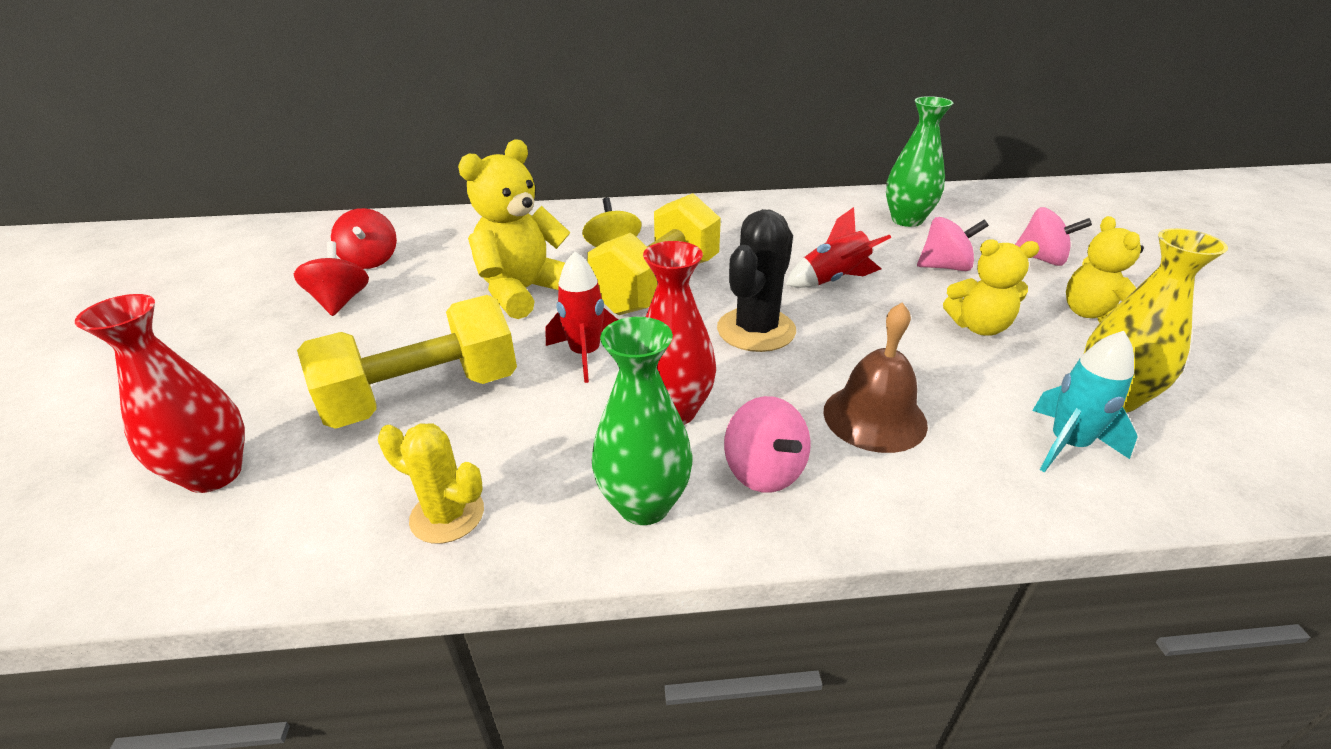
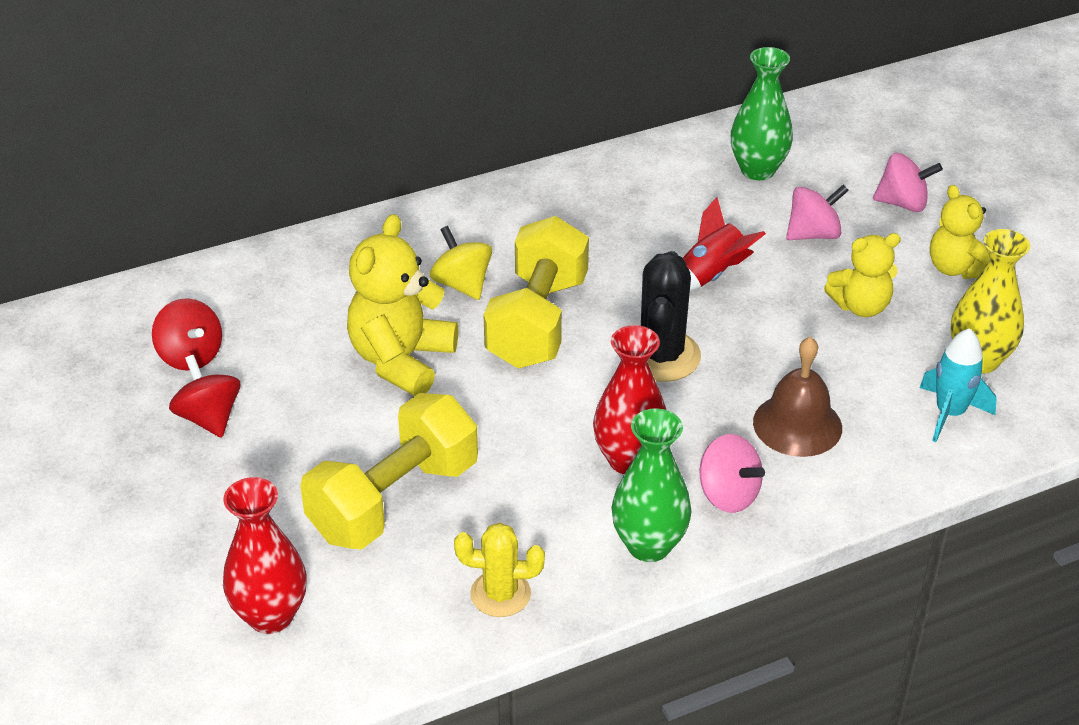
camera: 20 degrees left, 5 degrees up
red rocket [546,251,618,383] -> none

